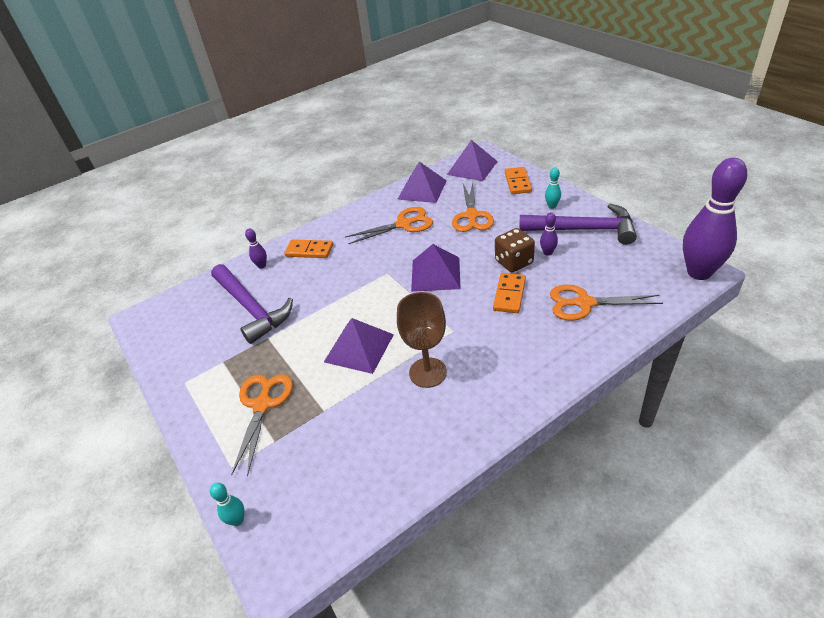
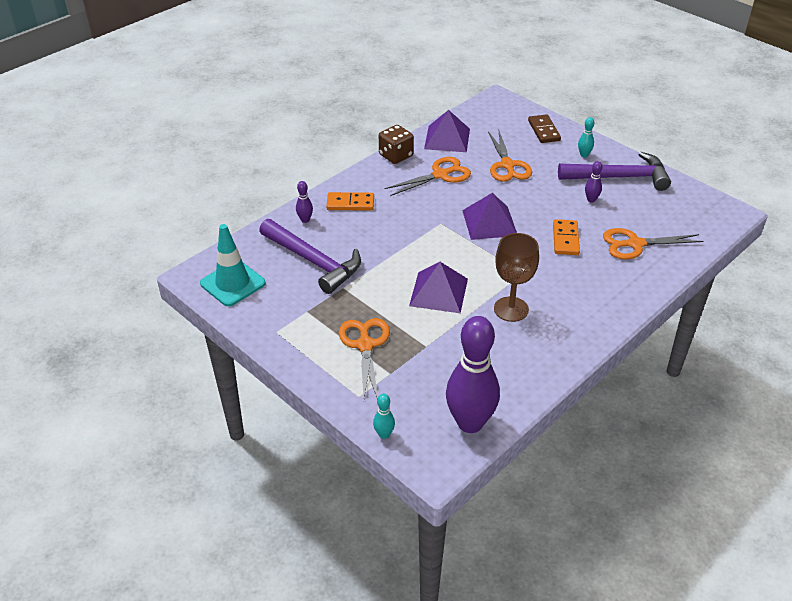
camera: 15 degrees left, 0 degrees up
purple pyramid [447,140,498,181] -> none
brown dice [495,228,535,272] -> brown dice moved to [379,125,414,164]
orange domino [505,167,532,194] -> brown domino [528,114,561,143]
purple bowling pin [683,158,747,280] -> purple bowling pin moved to [446,316,500,433]
none -> turquoise traffic cone [200,224,266,306]

